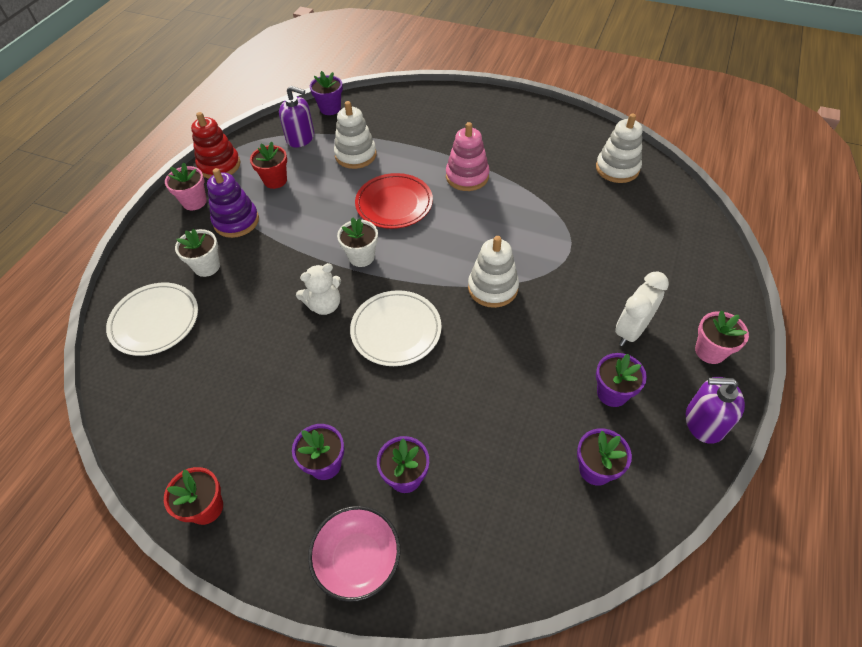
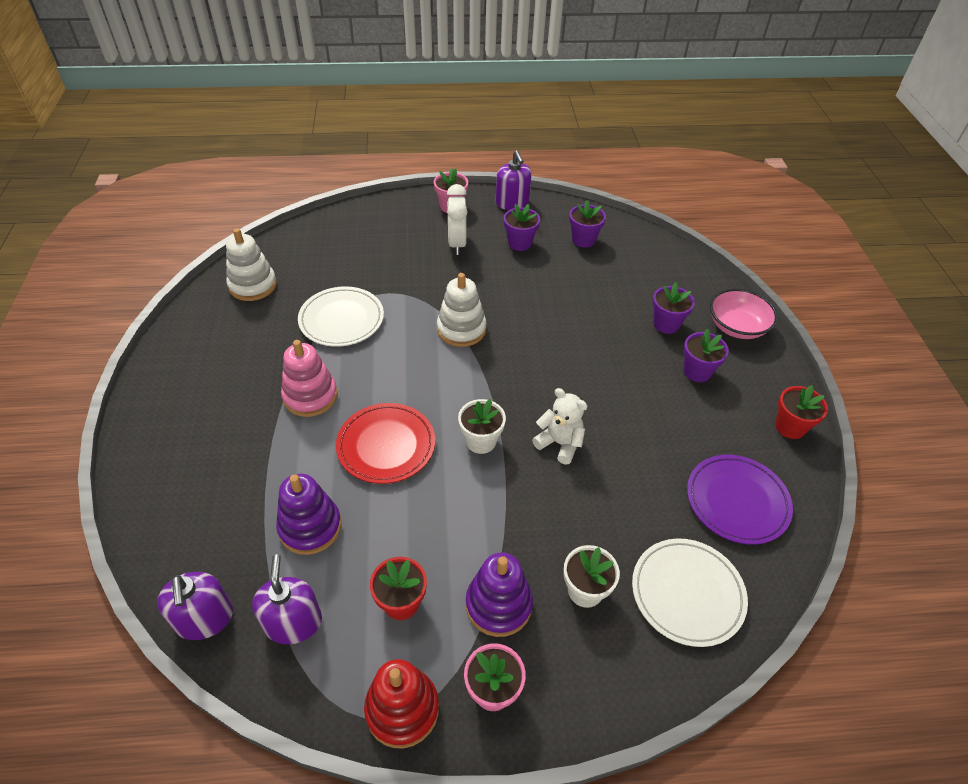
camera: 120 degrees left, 5 degrees down
purple flower pot [310,71,343,115] -> purple soap dispenser [157,572,233,640]
white stacking toy [334,101,377,169] -> purple stacking toy [276,474,342,555]
white plate [350,290,442,366] -> white plate moved to [298,286,384,347]
white clock [615,271,669,346] -> white clock turned 75 degrees clockwise [447,184,468,255]
none -> purple plate [687,455,793,545]

